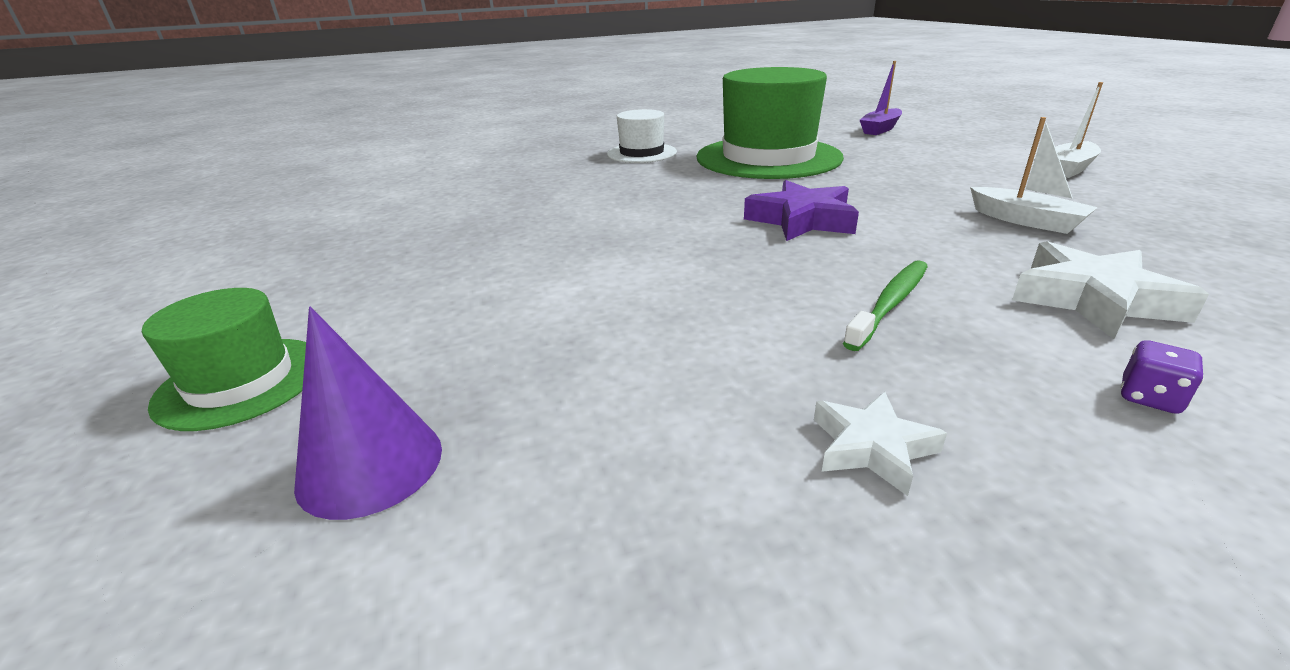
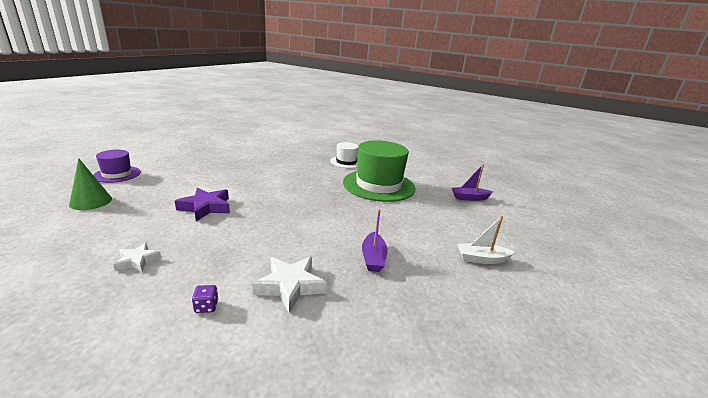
camera: 40 degrees right, 5 degrees down
green hat [142,288,306,431] -> purple hat [93,150,141,183]
purple cone [294,307,442,520] -> green cone [69,158,112,210]
purple star [744,180,859,241] -> purple star moved to [175,188,230,221]
green toothbrush [843,260,928,351] -> none
white boat [970,117,1098,234] -> purple boat [362,209,388,272]

